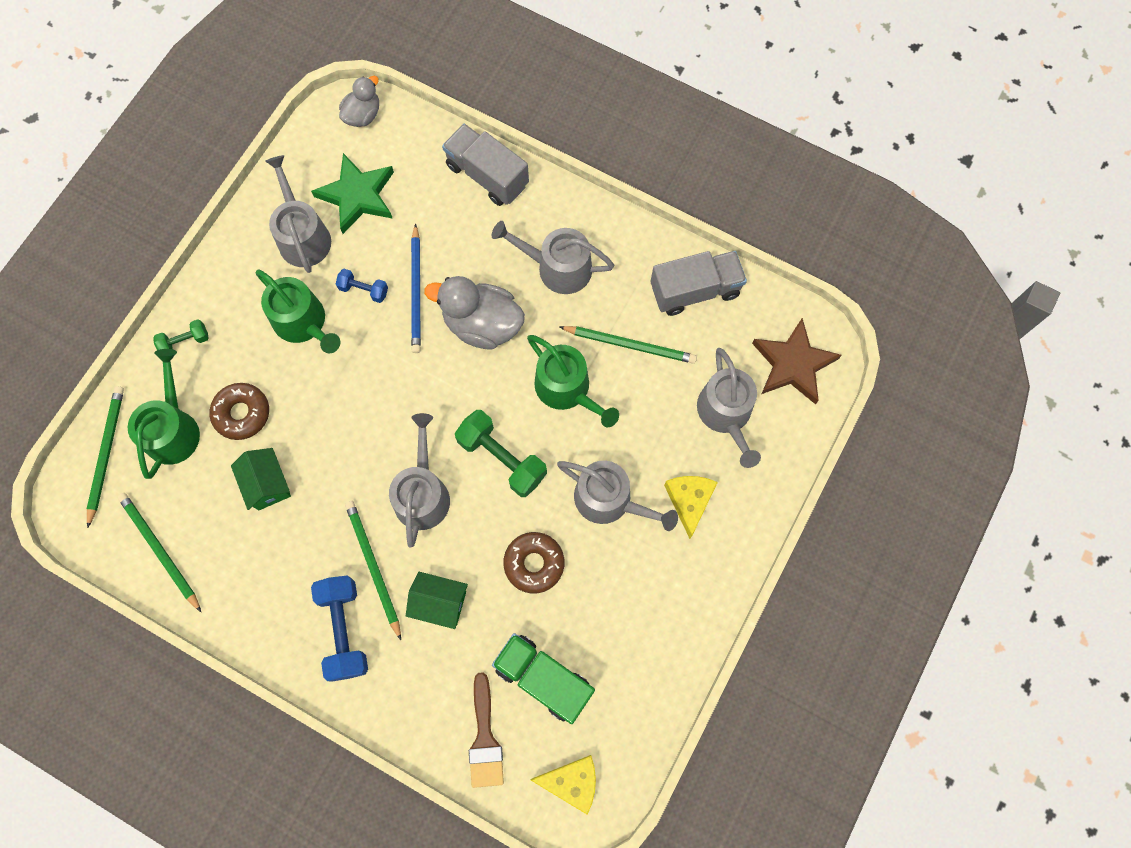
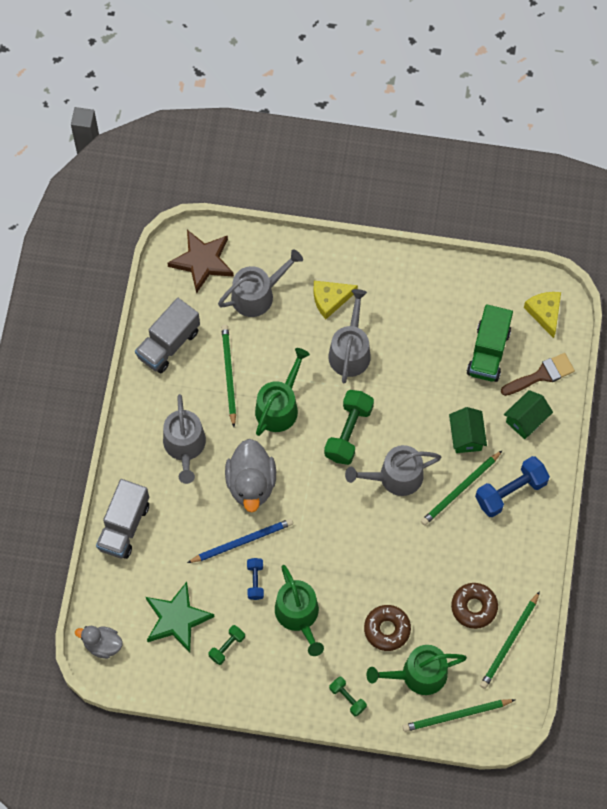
camera: 110 degrees left, 5 degrees down
green house [231,448,291,510] -> green house moved to [504,390,553,439]
green watering can [256,270,340,353] -> green watering can turned 135 degrees clockwise [275,565,324,656]
grey watering can [265,155,331,273] -> green dumbbell [208,625,245,665]
brown donut [503,532,564,593] -> brown donut moved to [451,583,498,629]
grey truck [650,251,747,316] -> grey truck turned 105 degrees counterclockwise [135,298,200,373]

